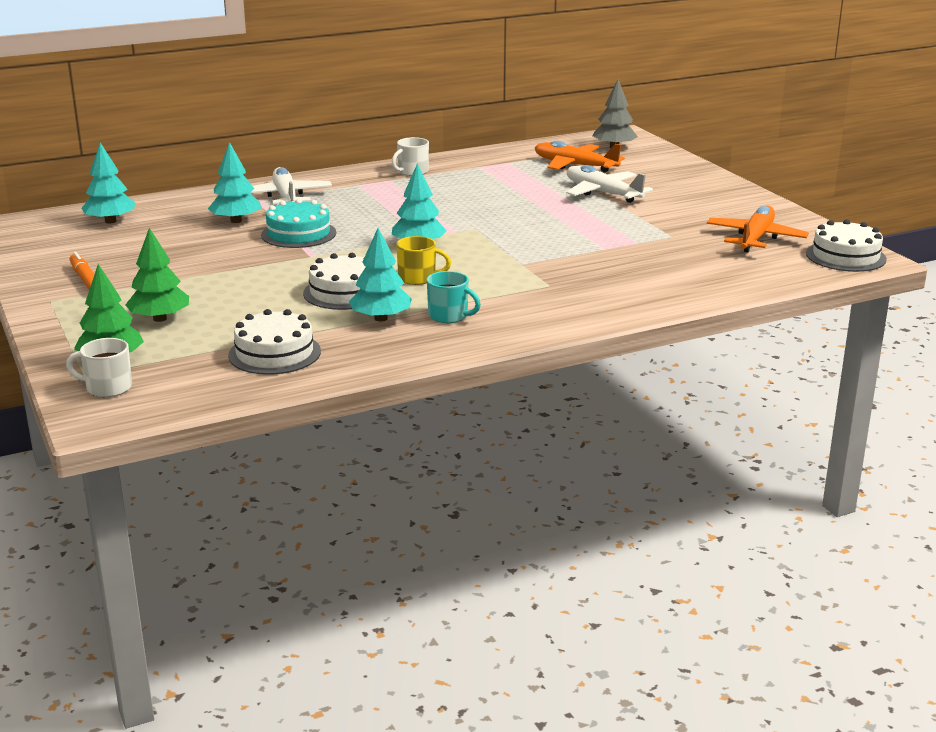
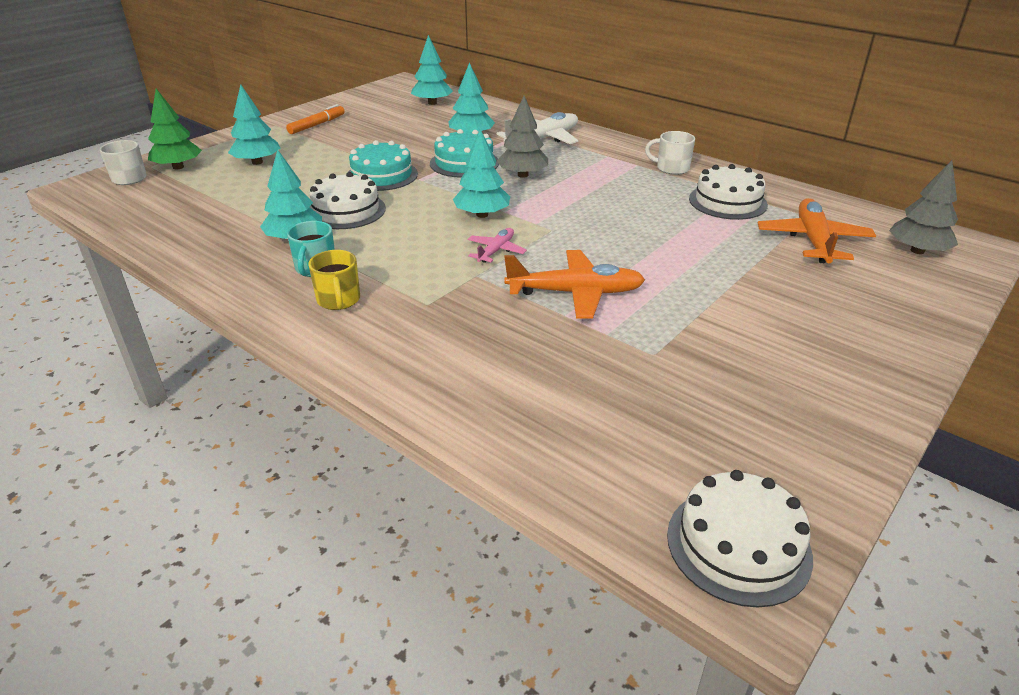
camera: 65 degrees right, 10 degrees up
green tree [125,228,189,322] -> turquoise tree [228,84,280,165]
white cake [228,309,321,375] -> white cake moved to [689,164,768,220]
yellow mug [396,236,451,285] -> yellow mug moved to [308,250,360,310]
white plane [566,165,653,203] -> none
orange plane [707,206,809,252] -> orange plane moved to [504,250,645,318]
none -> turquoise cake [347,140,418,191]
none -> pink plane [467,228,527,263]
none -> grey tree [497,96,548,178]

